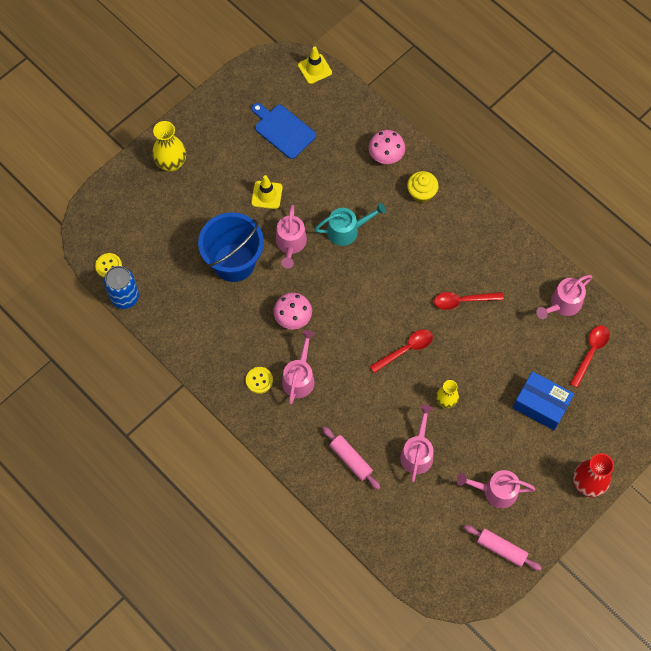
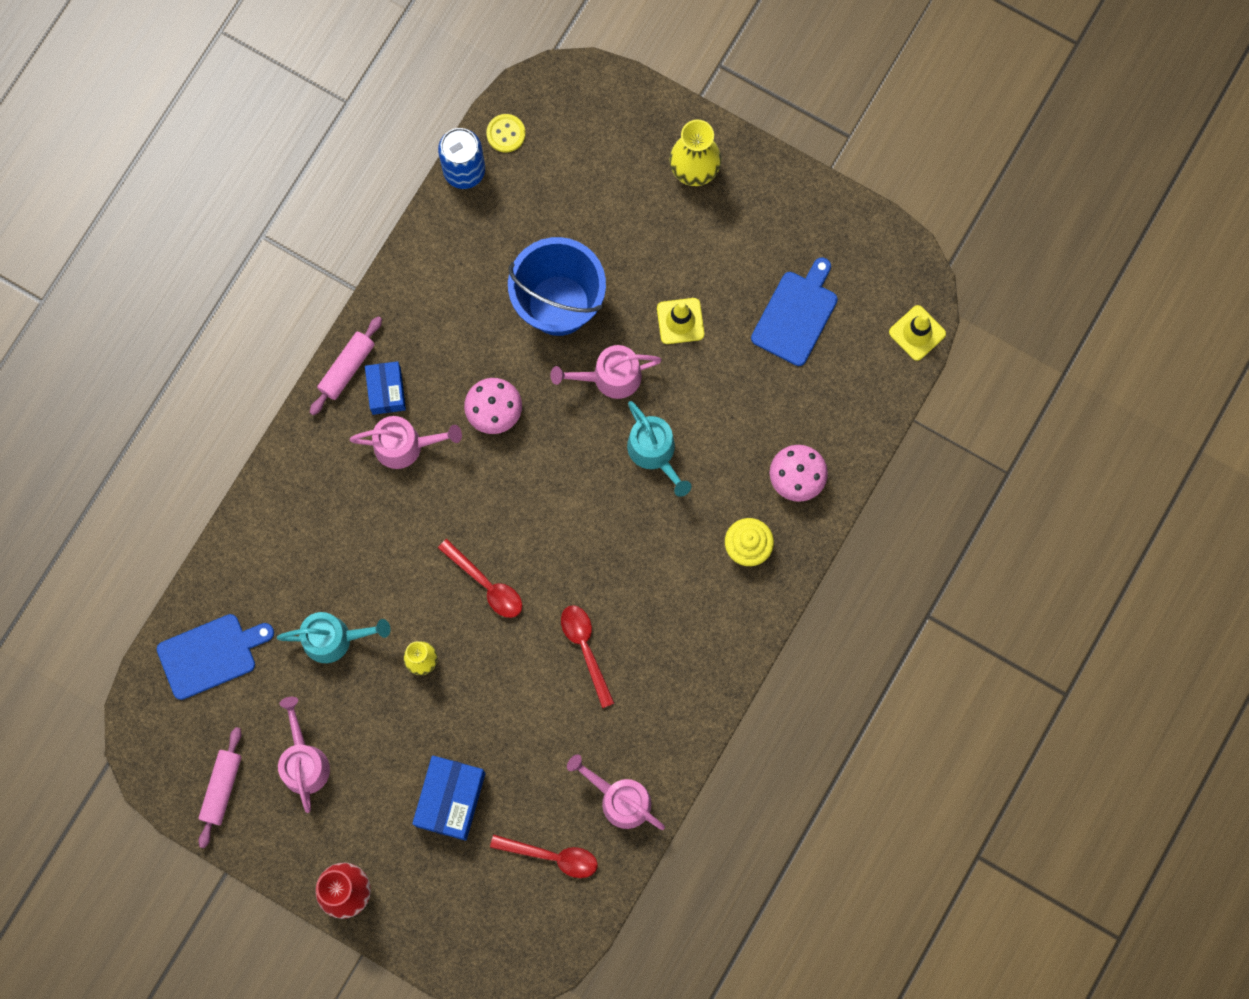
camera: 75 degrees right, 10 degrees up
yellow button [246,367,273,394] -> blue box [365,361,406,415]
pink rolling pin [322,427,381,490] -> pink rolling pin moved to [310,316,382,415]
pink watering can [400,405,433,482] -> turquoise watering can [277,612,390,663]
none -> blue cutting board [157,614,274,700]

